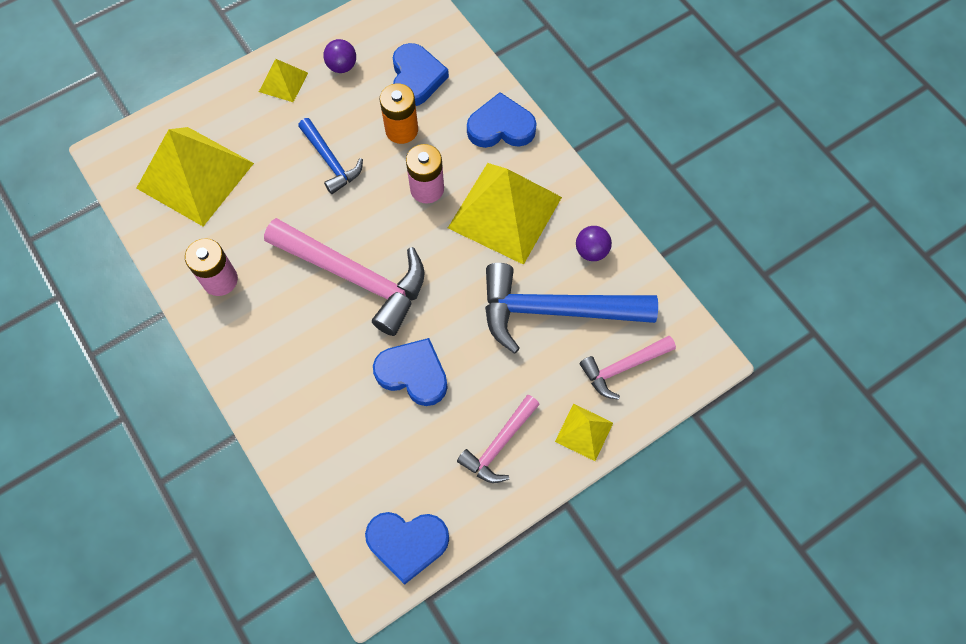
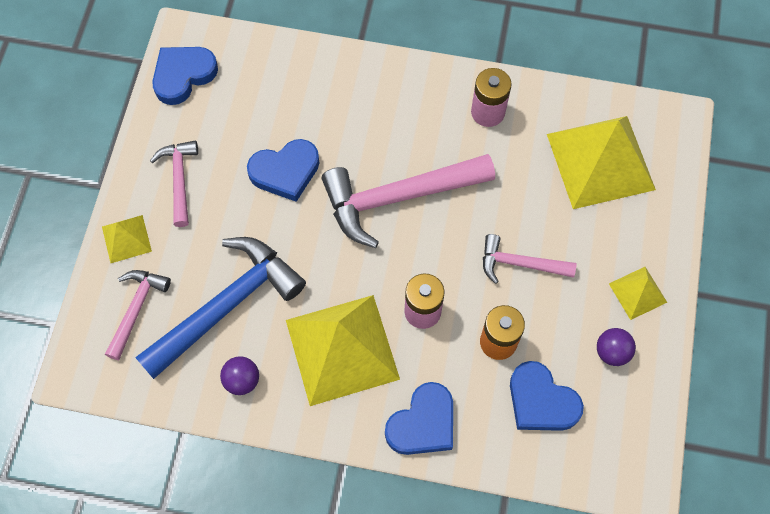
camera: 135 degrees right, 0 degrees up
blue hammer [298,118,363,194] -> pink hammer [483,234,576,284]

